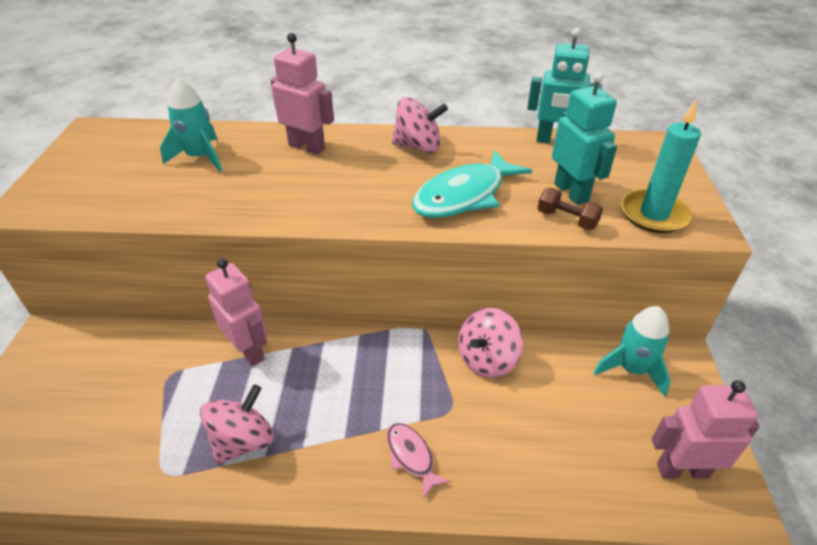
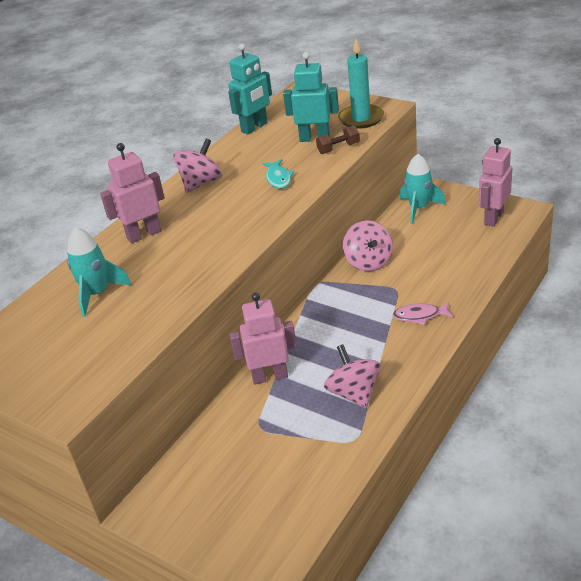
camera: 55 degrees left, 5 degrees down
turquoise fish [412,150,532,218] -> turquoise fish [262,159,294,189], size x0.52

